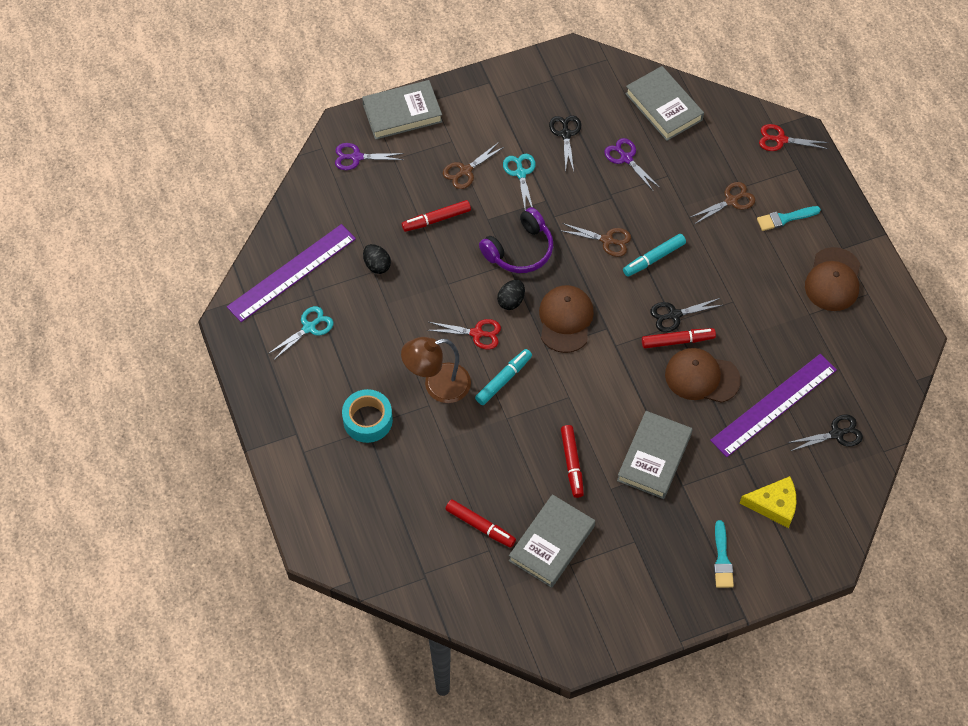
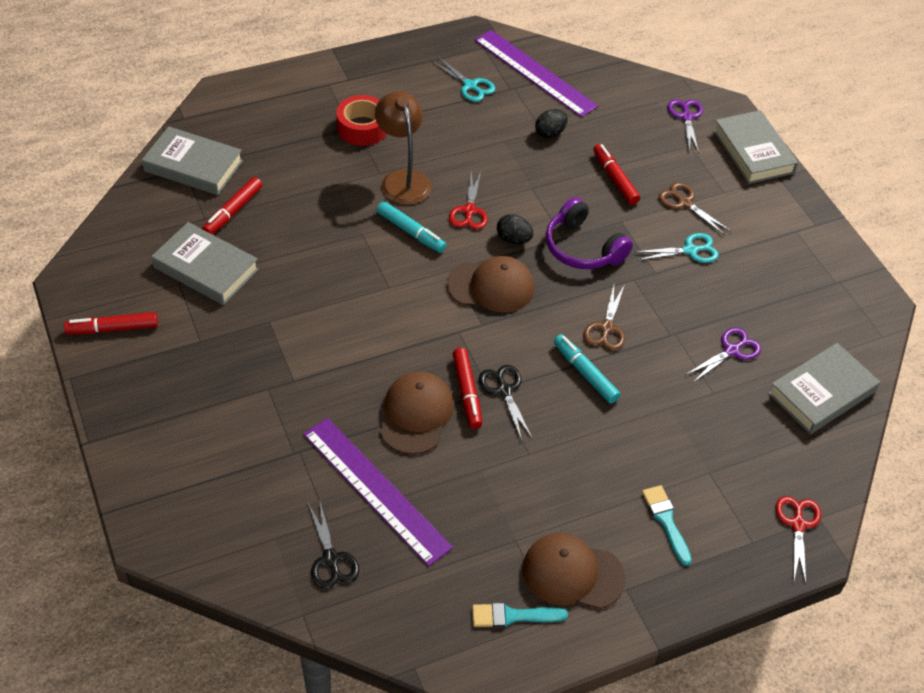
camera: 85 degrees right, 10 degrees down
turquoise tape [342,389,393,443] -> red tape [336,95,387,146]
black scissors [549,115,581,171] -> none
red marker [561,425,584,498] -> red marker moved to [64,312,158,334]
grey book [617,411,693,499] -> grey book moved to [142,126,243,195]
brown scissors [689,182,755,224] -> none
turquoise brush [714,520,734,588] -> turquoise brush moved to [472,603,568,628]
yellow cheese [740,476,796,528] -> none

